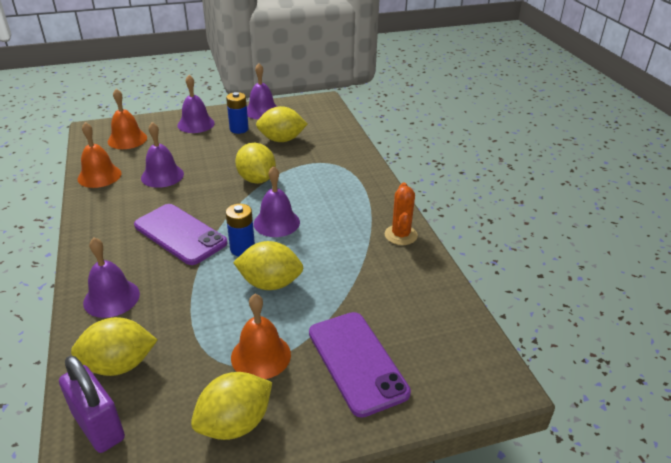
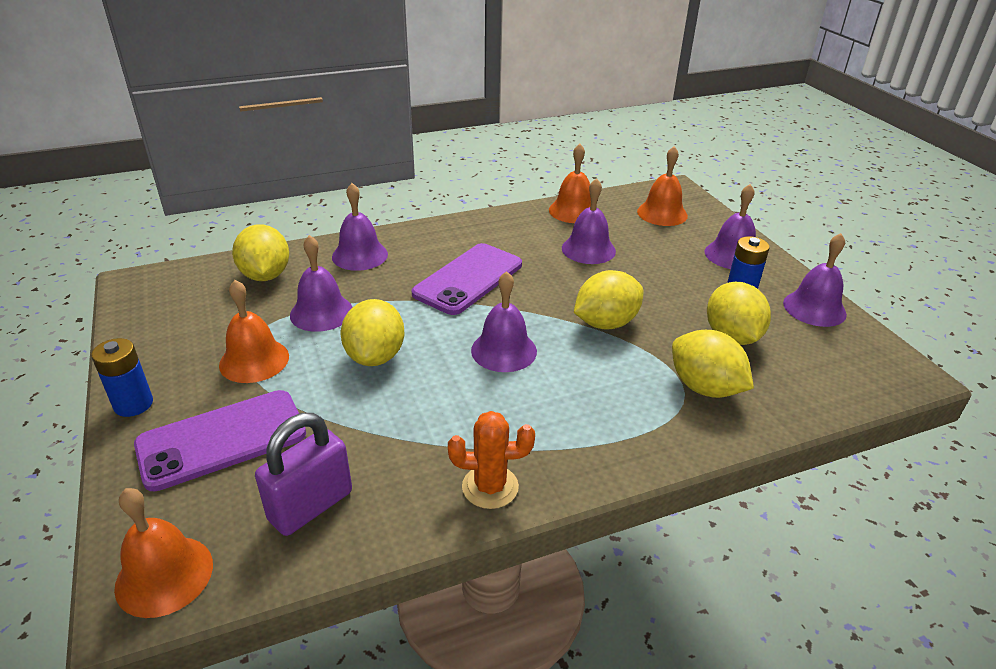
camera: 85 degrees right, 0 degrees up
purple padlock [59,356,125,453] -> purple padlock moved to [255,413,352,536]
yellow lemon [191,372,272,440] -> yellow lemon moved to [672,330,754,398]
blue battery [226,204,255,257] -> blue battery moved to [91,338,153,417]
none -> orange bell [114,488,213,618]
none -> purple bell [290,235,353,332]

